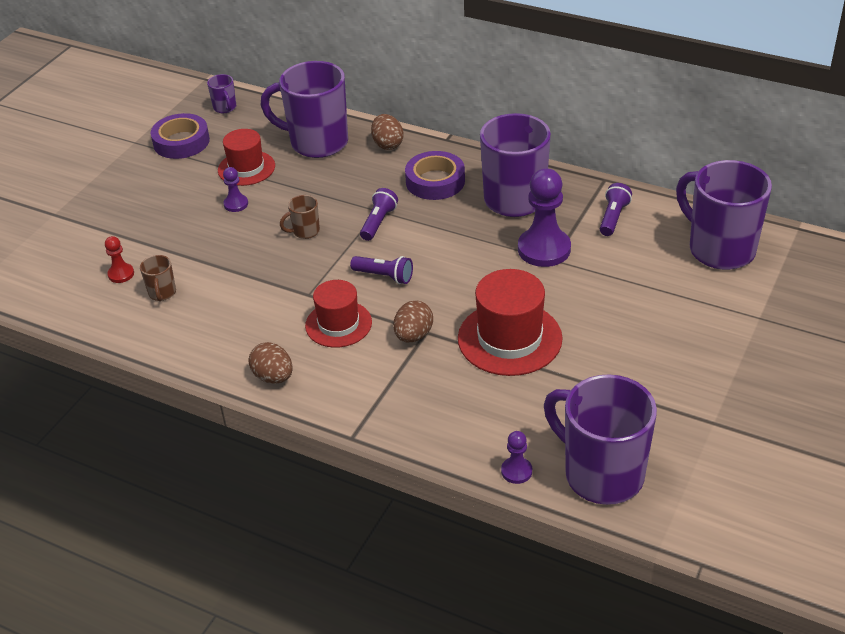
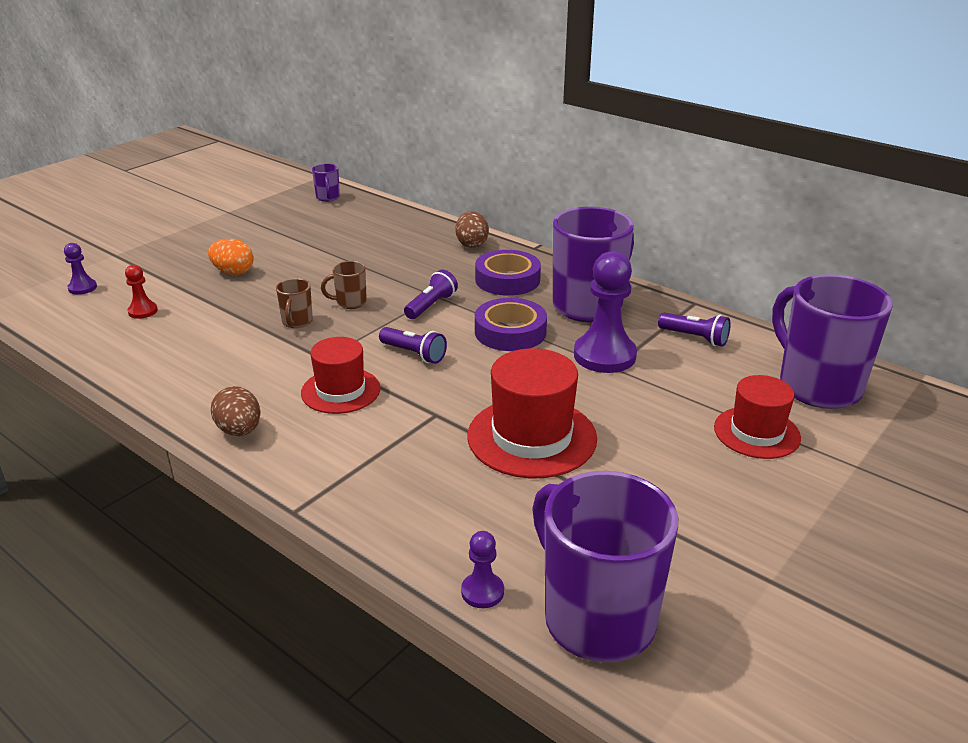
camera: 10 degrees right, 10 degrees down
brown mug [140,255,176,302] -> brown mug moved to [276,278,313,328]
purple tape [151,113,210,159] -> purple tape moved to [475,298,547,351]
red hat [218,129,275,186] -> red hat moved to [714,375,801,459]
purple pawn [223,167,248,212] -> purple pawn moved to [64,243,97,295]
purple mug [261,61,348,158] -> none
brown egg [393,300,433,343] -> none
purple flashlight [600,183,632,236] -> purple flashlight turned 90 degrees clockwise [658,313,731,347]
none -> orange egg [208,239,254,275]

